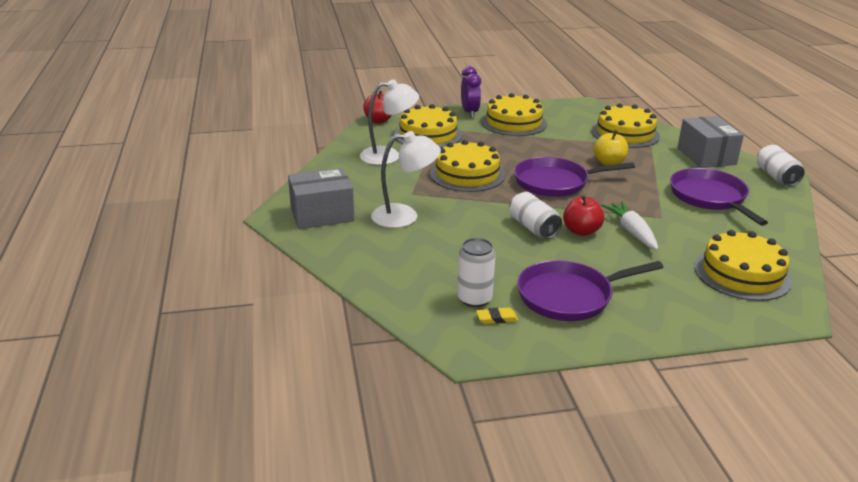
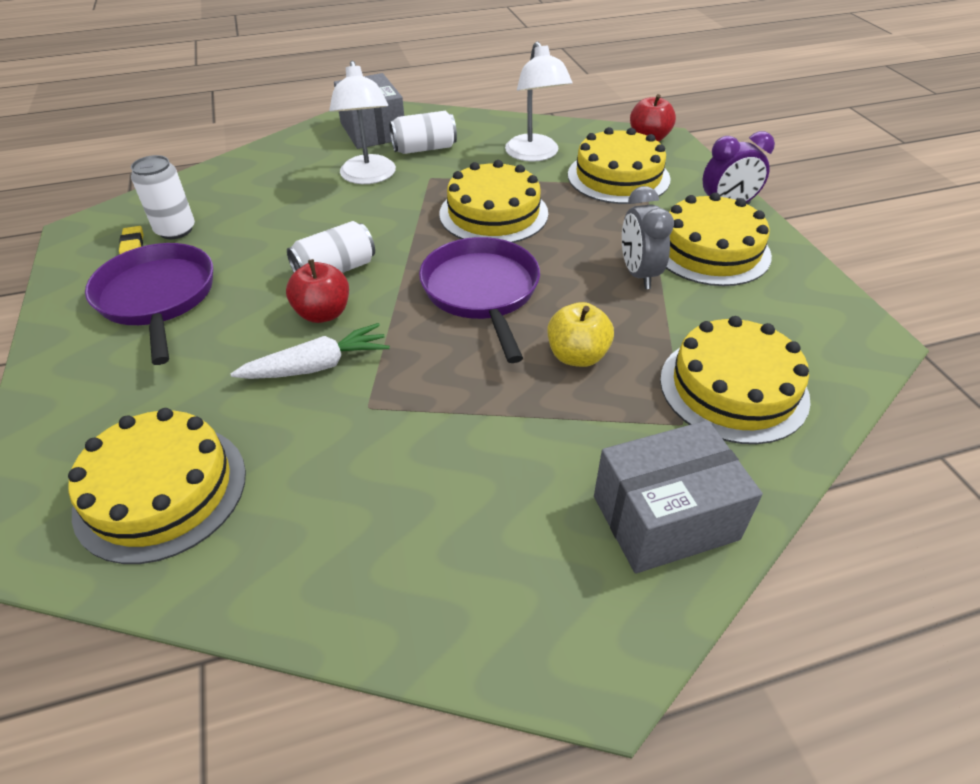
camera: 85 degrees right, 15 degrees up
purple pan [670,168,768,226] -> none
white can [757,145,805,186] -> white can moved to [389,111,457,154]
none -> grey clock [622,186,674,289]

